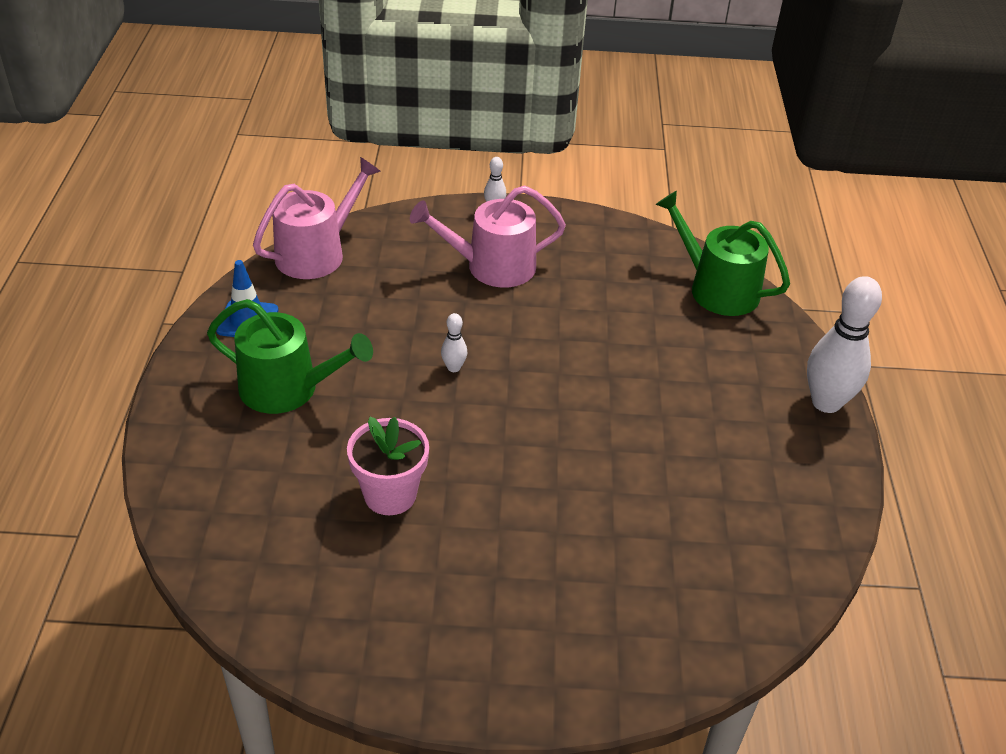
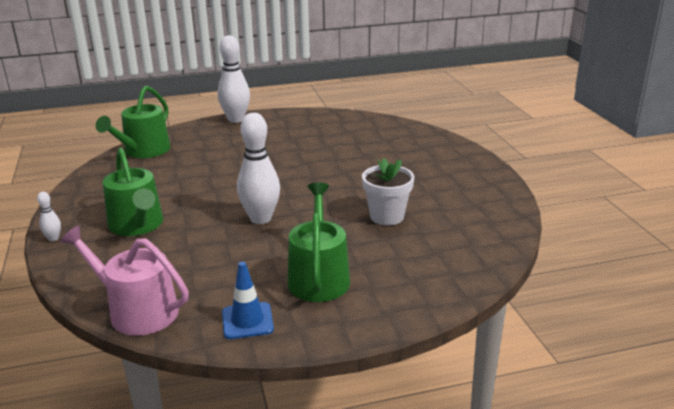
camera: 105 degrees left, 15 degrees down
pink flower pot [347,417,429,515] -> white flower pot [362,158,414,225]
pink watering can [410,186,566,287] -> green watering can [103,148,163,236]
white bowling pin [441,313,467,372] -> white bowling pin [237,113,280,224], size x2.22

